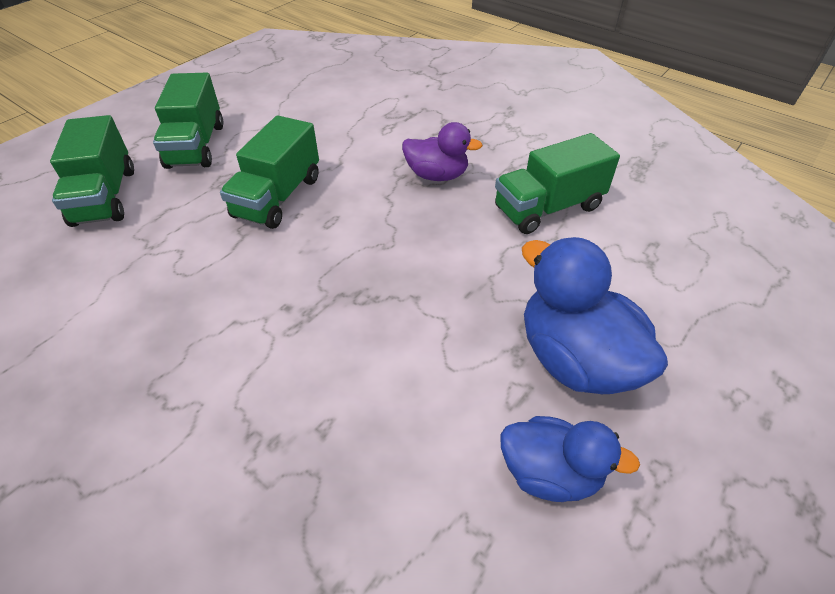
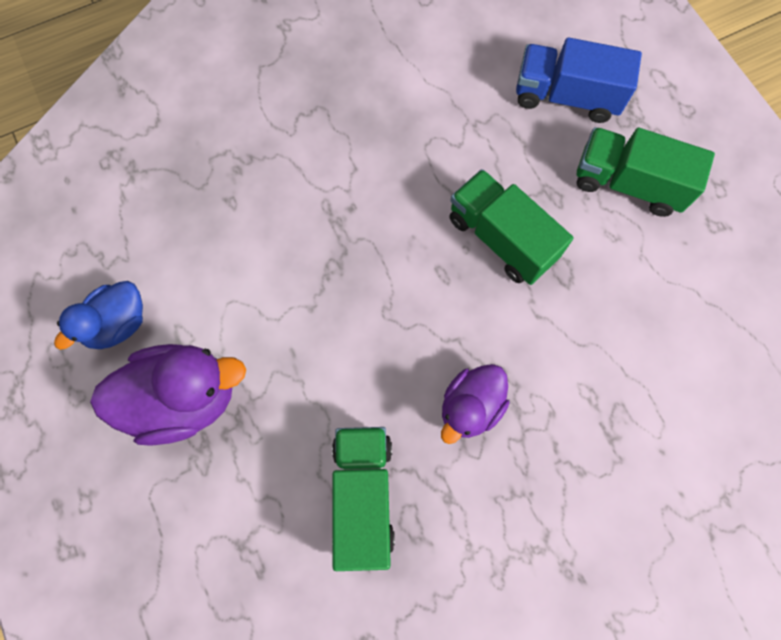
camera: 115 degrees right, 25 degrees up
green truck [50,115,134,227] -> blue truck [516,37,642,123]
blue duck [522,237,668,394] -> purple duck [90,344,246,446]

